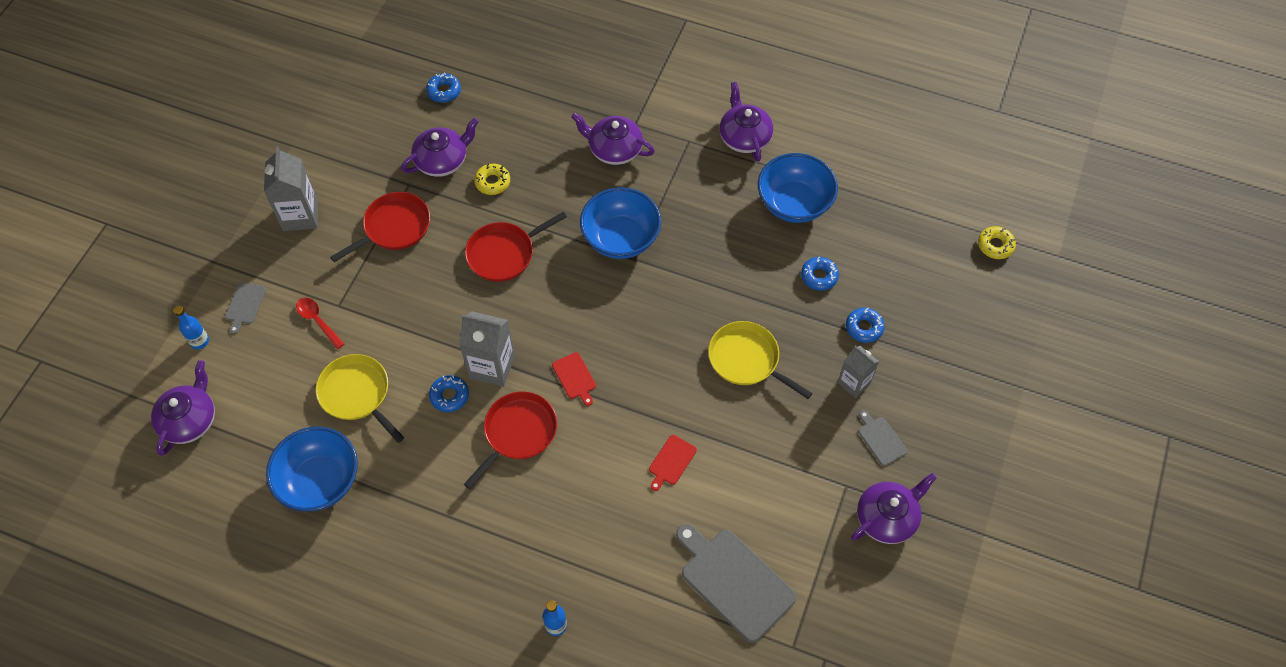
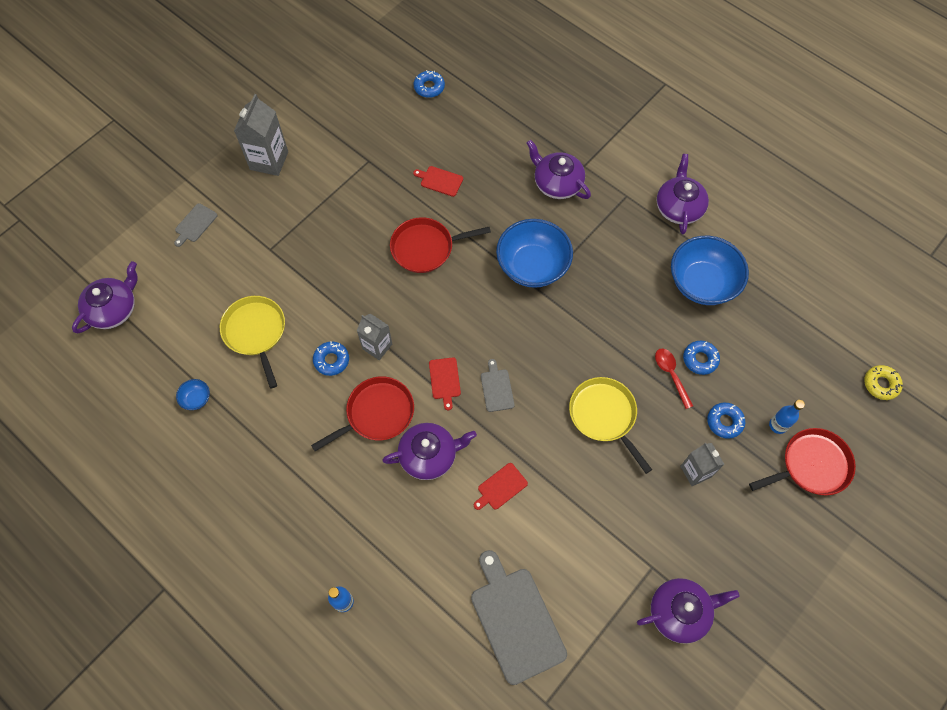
camera: 20 degrees right, 5 degrees up
blue bottle [174,306,209,349] -> blue bottle moved to [769,400,805,434]
blue bowl [266,426,358,512] -> blue bowl [176,379,210,410], size x0.41
red spoon [296,298,345,349] -> red spoon moved to [655,348,693,409]
red pan [330,192,430,262] -> red pan moved to [749,428,856,495]
purple teapot [401,118,479,177] -> purple teapot moved to [382,423,477,480]
grey carton [459,311,515,387] -> grey carton [357,314,392,360], size x0.65
yellow donut [474,164,510,195] -> red cutting board [413,166,463,197]
grey cutting board [858,410,907,466] -> grey cutting board moved to [481,359,514,412]

